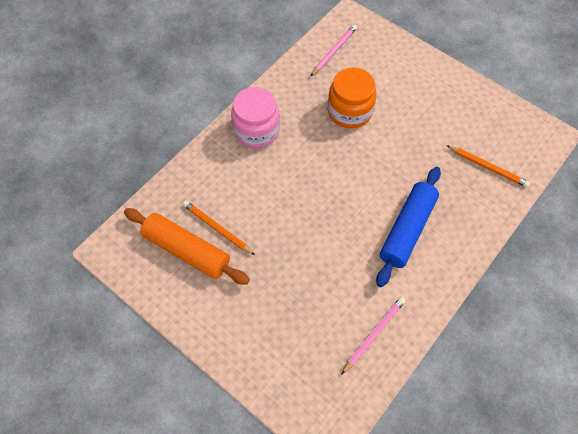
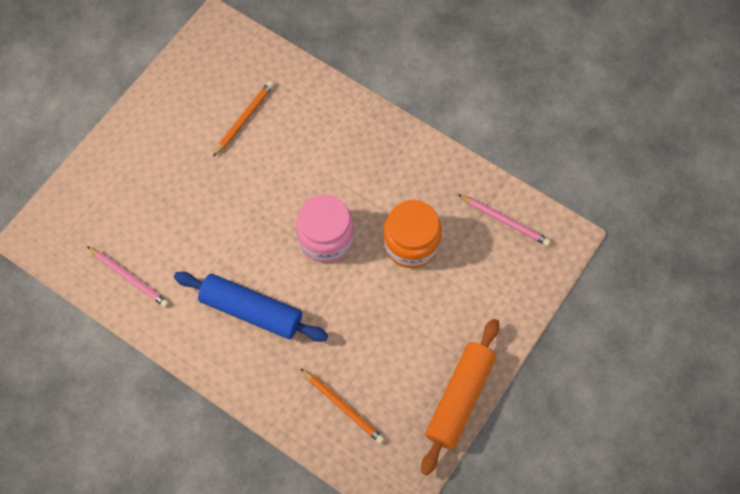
camera: 85 degrees right, 5 degrees up
orange rolling pin [124,208,250,285] -> orange rolling pin moved to [421,319,499,475]
pink jar [231,87,280,148] -> pink jar moved to [296,194,354,263]
orange pencil [446,145,530,188] -> orange pencil turned 75 degrees counterclockwise [300,368,385,444]

